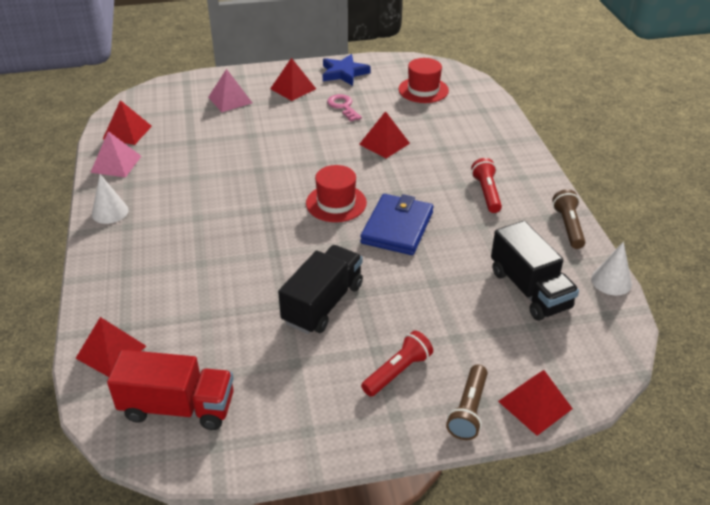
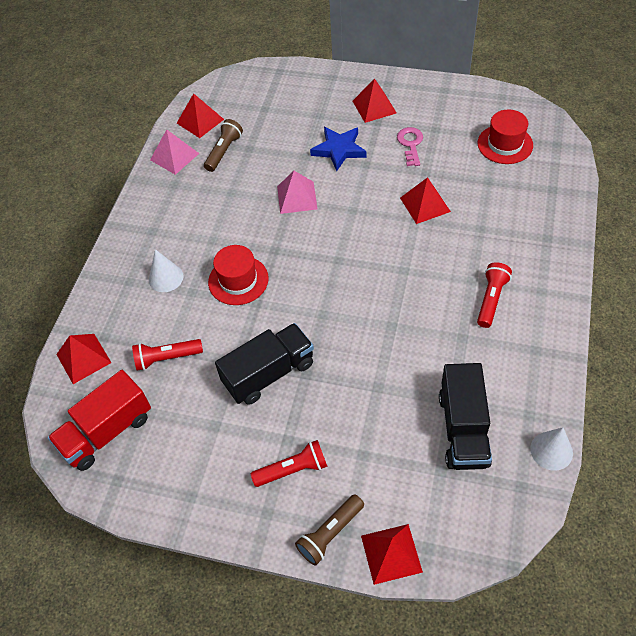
camera: 30 degrees right, 15 degrees up
white cone [92,174,128,224] -> white cone moved to [149,249,183,292]
red truck [107,350,234,430] -> red truck turned 105 degrees clockwise [48,370,151,471]
pink pyramid [208,69,252,112] -> pink pyramid moved to [277,171,317,214]
red hat [306,165,367,222] -> red hat moved to [208,245,269,305]
blue star [323,54,371,86] -> blue star moved to [310,127,367,171]
blue wallet [360,194,434,255] -> none
brown flashlight [552,189,585,249] -> brown flashlight moved to [204,119,243,172]
none -> red flashlight [132,339,203,371]

